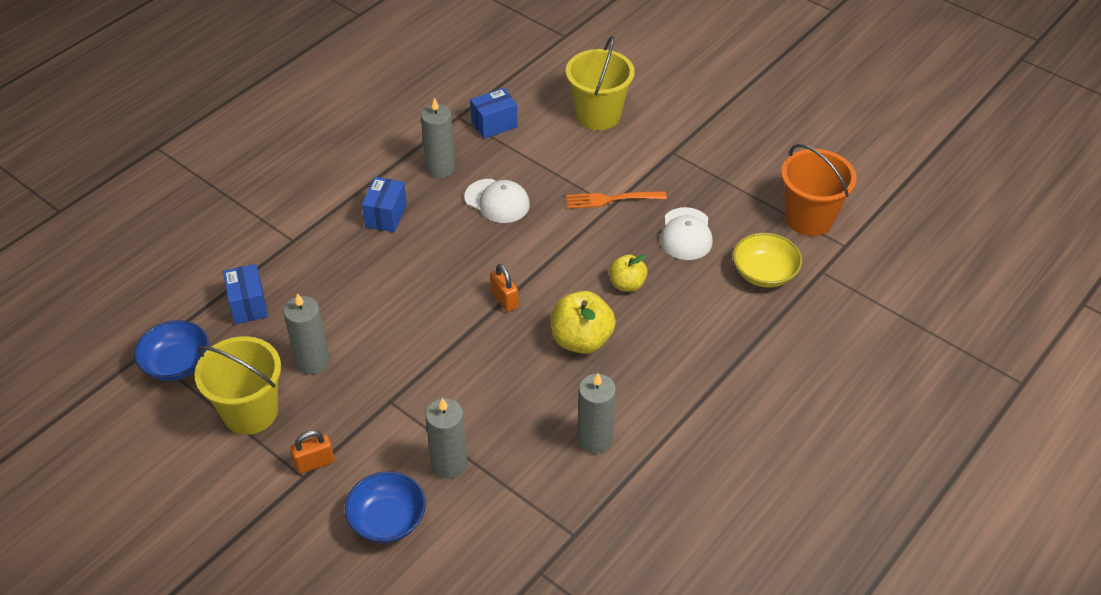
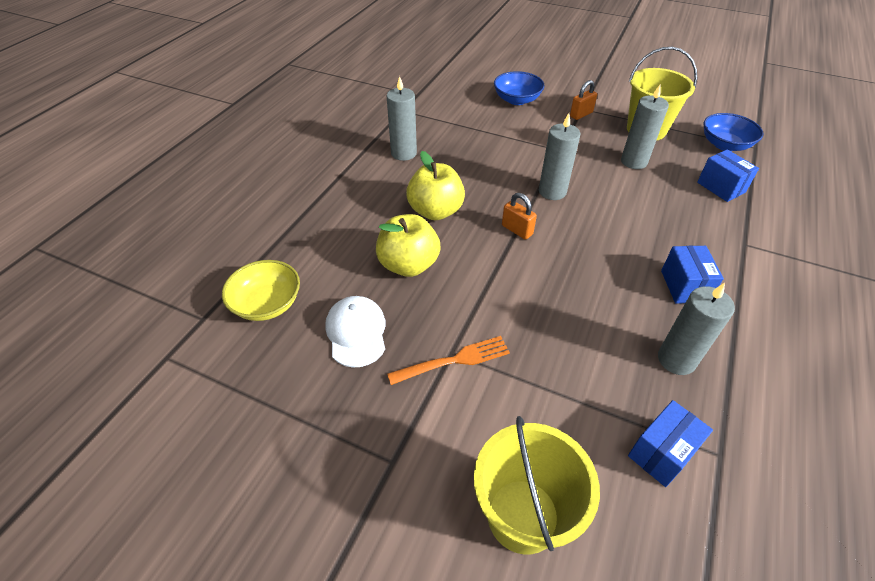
camera: 165 degrees right, 0 degrees up
grey candle [425,398,467,479] -> grey candle moved to [539,113,580,200]
white cap [464,179,530,223] -> none
yellow apple [609,255,648,292] -> yellow apple [376,214,441,277], size x1.62
orange bucket [781,144,857,236] -> none

